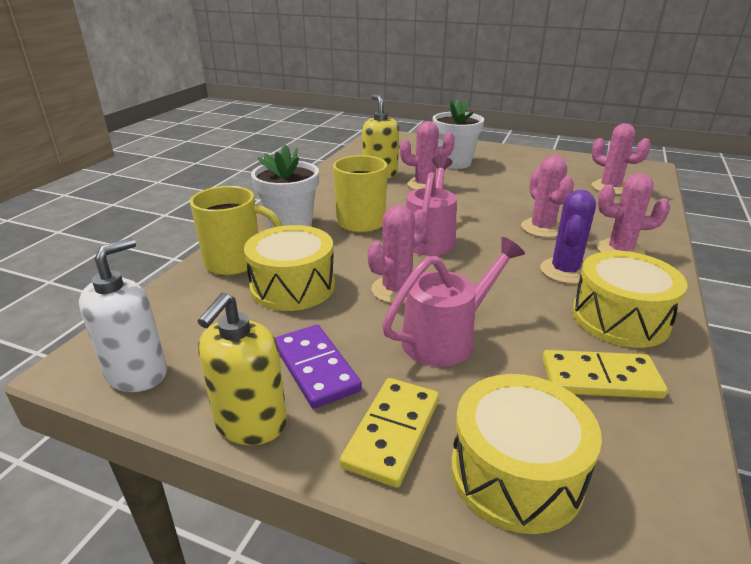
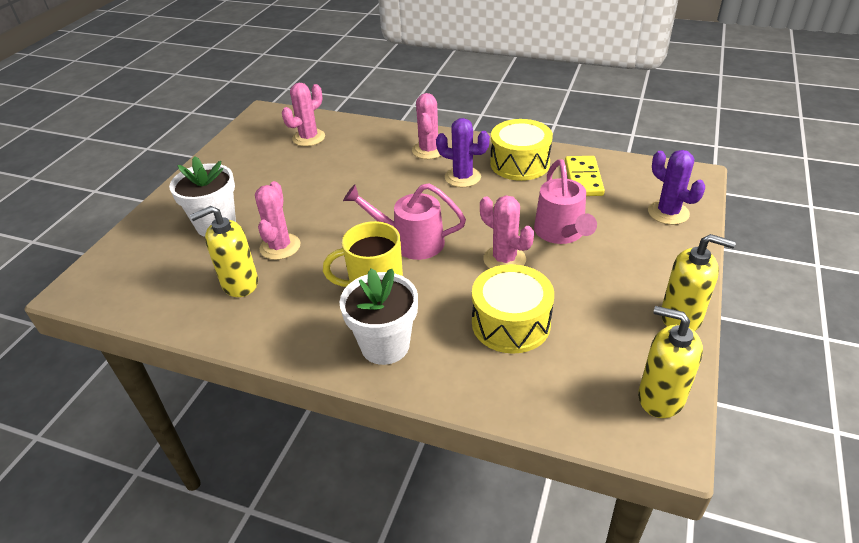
camera: 90 degrees left, 10 degrees up
white soap dispenser [79,238,167,392] -> yellow soap dispenser [638,306,703,418]
yellow mug [190,186,282,276] -> none
purple domino [275,325,362,409] -> none
yellow domino [340,378,439,488] -> none
pink watering can [382,237,525,367] -> pink watering can turned 150 degrees counterclockwise [534,159,597,244]
yellow drum [451,374,602,534] -> purple cactus [648,150,705,225]
pink cactus [521,155,574,238] -> none

